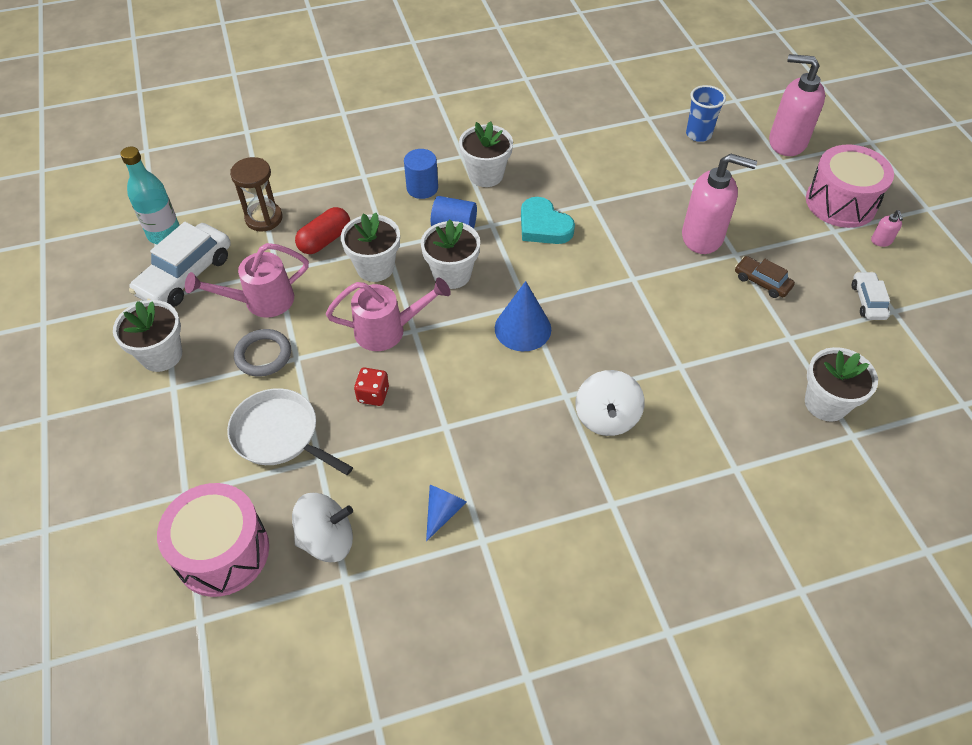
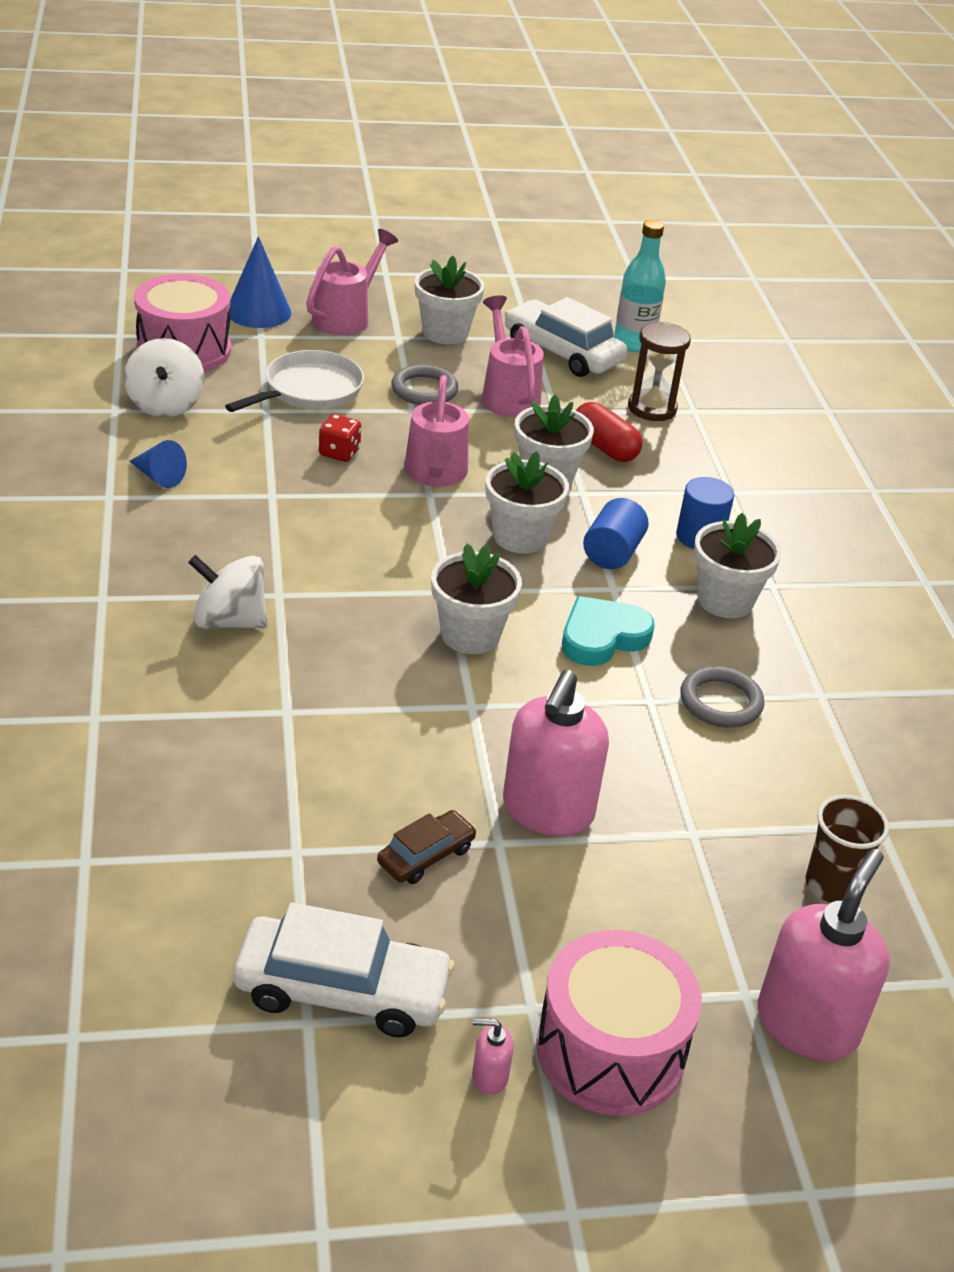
camera: 95 degrees right, 15 degrees down
blue cone [495,281,551,351] -> blue cone moved to [230,236,291,328]
blue cup [686,85,726,142] -> brown cup [805,795,889,903]
white flower pot [805,347,878,421] -> white flower pot moved to [431,544,522,654]
white car [852,271,890,320] -> white car [234,903,455,1038], size x1.85
none -> pink watering can [306,229,398,335]
none -> grey ring [680,666,764,728]

